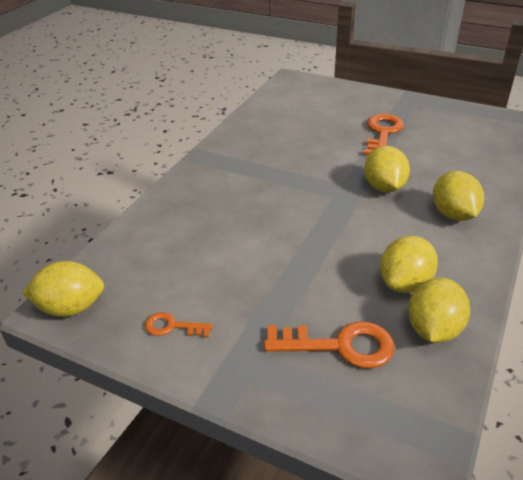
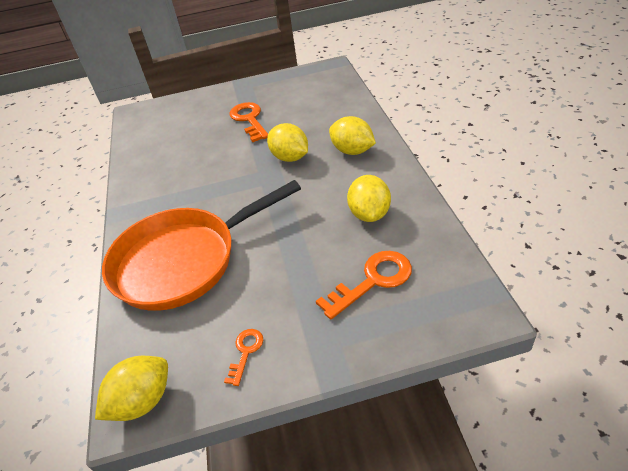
camera: 35 degrees left, 5 degrees up
orange key [145,312,213,338] -> orange key turned 135 degrees clockwise [224,329,263,386]
yellow lemon [408,278,470,343] -> none
none -> orange pan [102,180,301,311]

